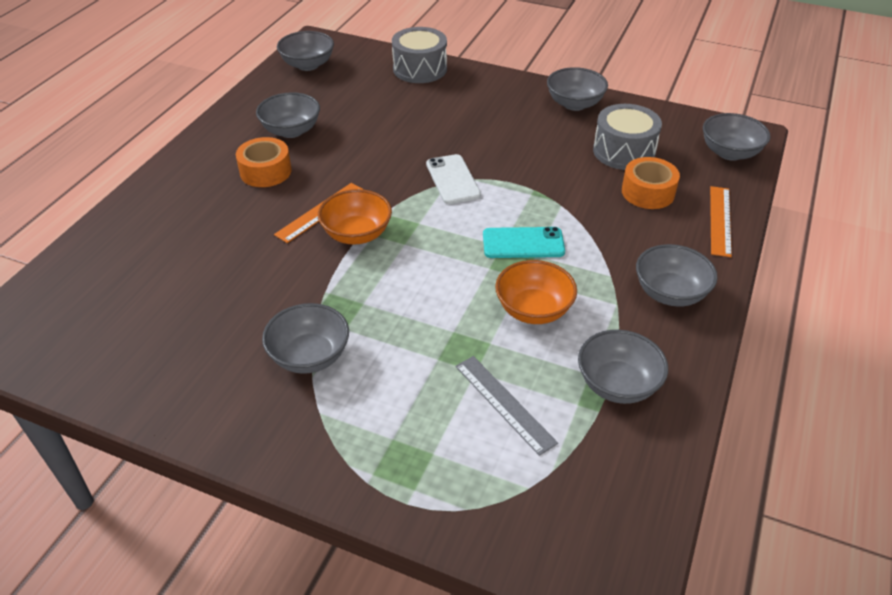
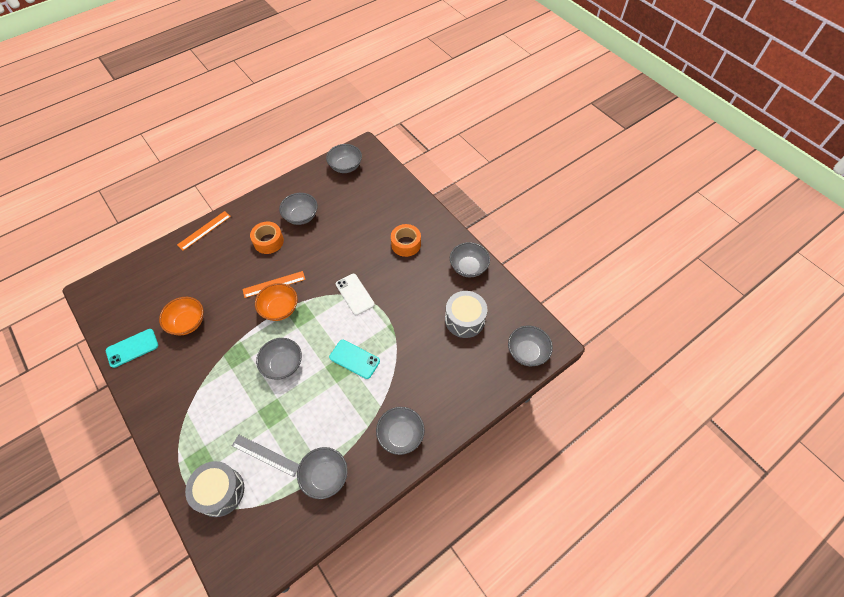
camera: 30 degrees right, 15 degrees up
grey bowl [262,303,349,374] -> grey bowl moved to [256,338,302,380]
grey drum [392,27,447,83] -> grey drum moved to [185,461,244,517]
white phone [426,154,481,204] -> white phone turned 45 degrees counterclockwise [336,274,375,315]
grey ruler [455,356,558,456] -> grey ruler turned 60 degrees counterclockwise [232,435,299,477]
orange bowl [495,260,577,324] -> orange bowl moved to [159,297,204,336]
orange tape [622,157,680,209] -> orange tape moved to [391,224,421,257]
orange ruler [710,186,732,257] -> orange ruler moved to [177,211,231,251]
none -> turquoise phone [106,329,158,368]

